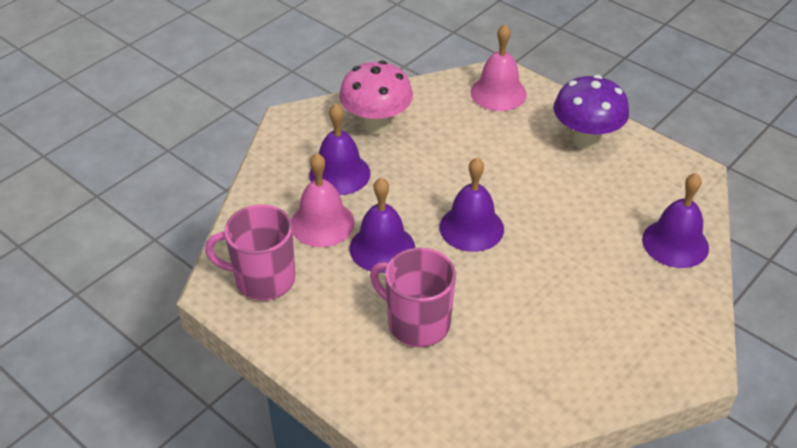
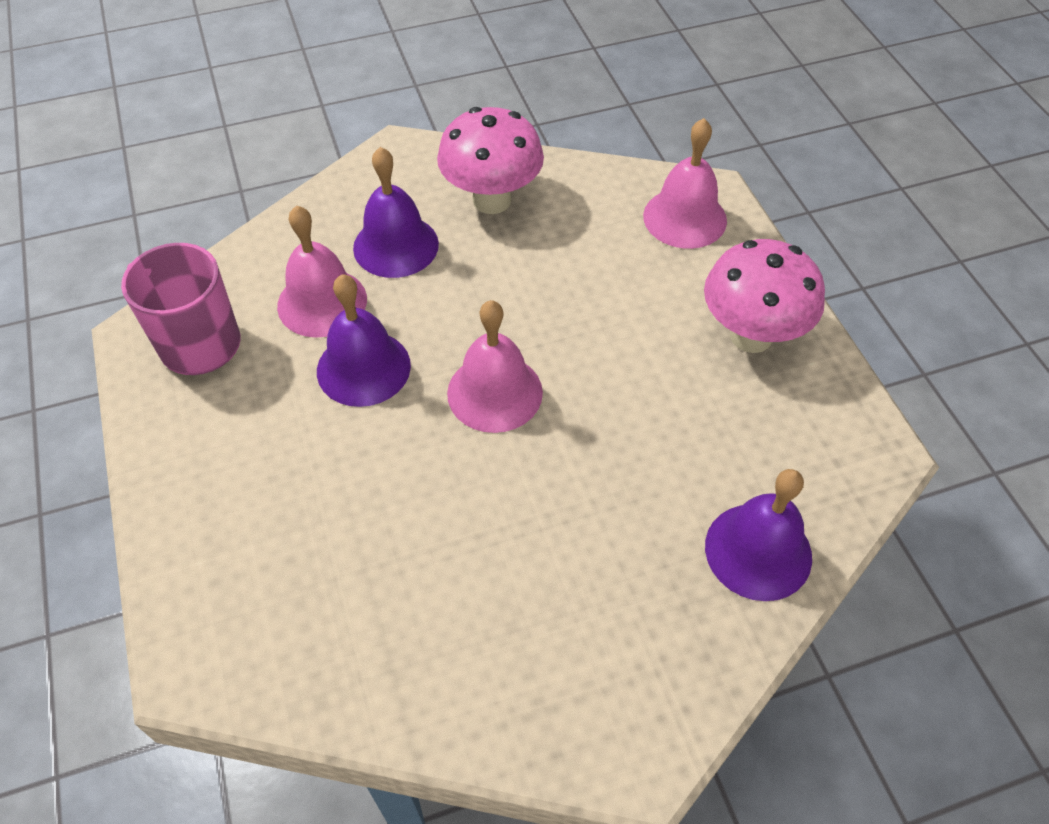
camera: 30 degrees right, 10 degrees up
pink mug [370,248,456,347] -> none
purple bell [440,157,504,252] -> pink bell [447,300,543,433]
purple mushroom [553,75,629,150] -> pink mushroom [704,239,825,353]

